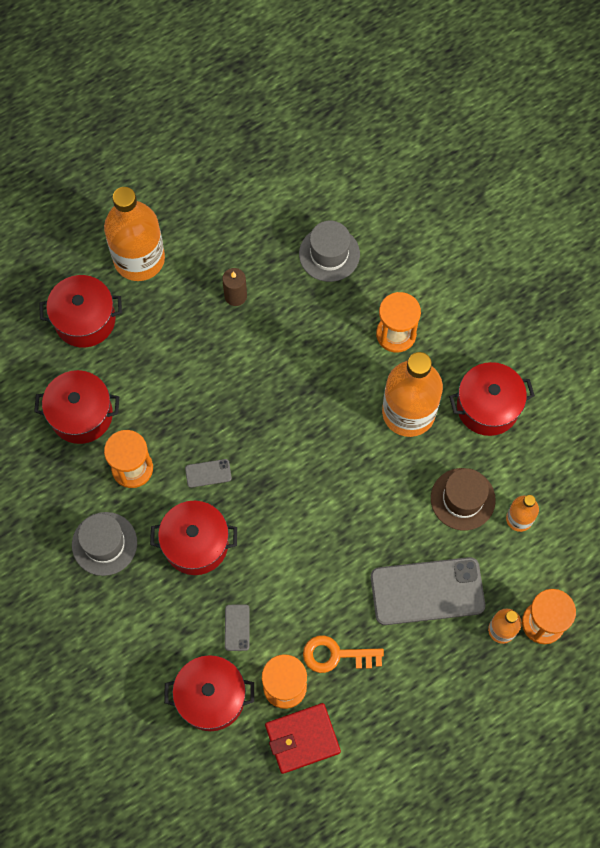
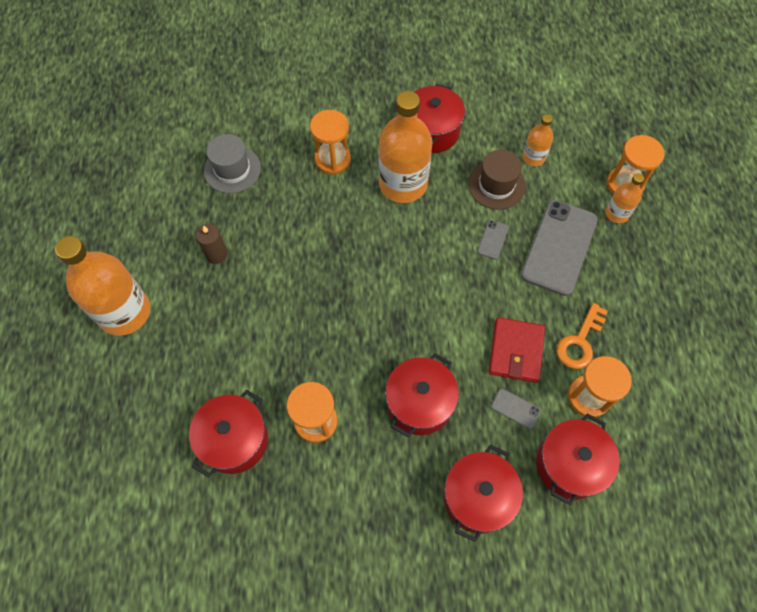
camera: 60 degrees left, 5 degrees down
red pot [39,275,122,347] -> red pot moved to [443,445,523,542]
grey hat [72,512,137,576] -> none
grey phone [185,459,232,488] -> grey phone moved to [477,220,509,260]
red wallet [265,703,341,774] -> red wallet moved to [489,317,545,383]

